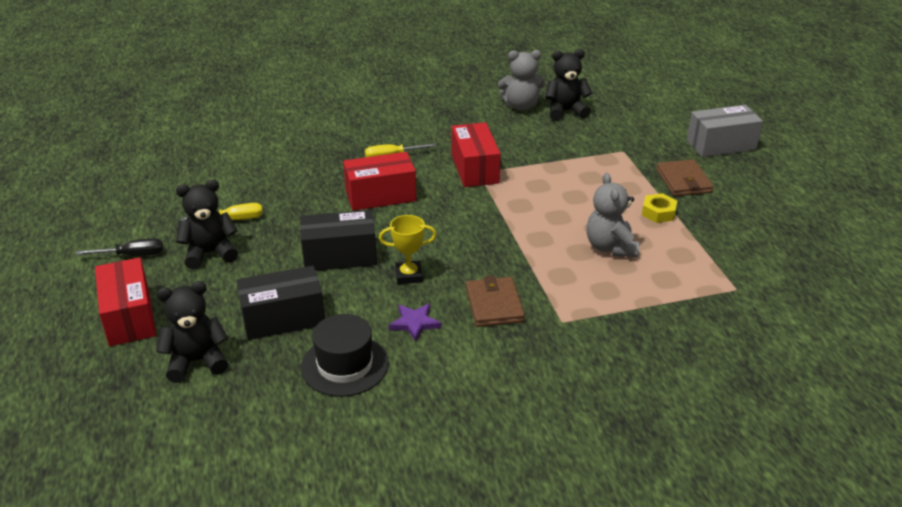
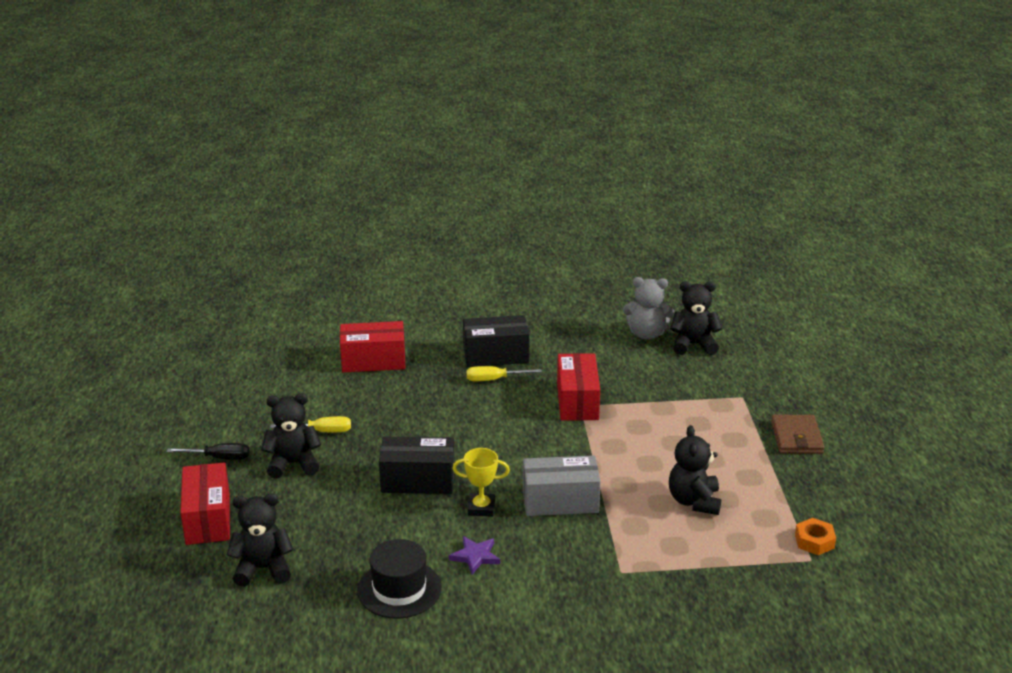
camera: 10 degrees right, 5 degrees down
black box [236,266,325,340] -> black box moved to [463,315,530,367]
red box [343,152,416,211] -> red box moved to [340,321,405,372]
brown wallet [466,276,525,327] -> none
grey teddy bear [586,173,639,257] -> black teddy bear [669,425,721,515]
yellow nut [642,193,677,223] -> none
grey box [687,105,763,157] -> grey box moved to [523,455,600,516]
none -> orange nut [795,518,836,555]

